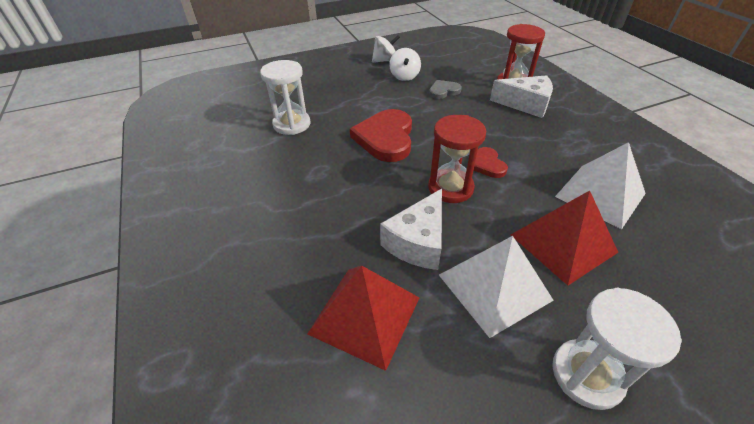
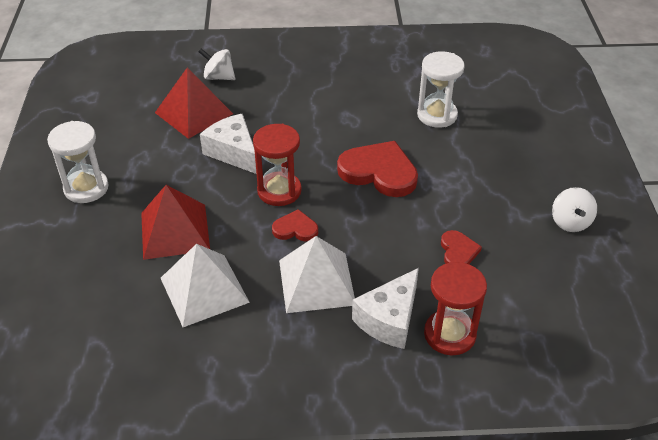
camera: 110 degrees right, 0 degrees up
white spinning top [389,48,421,81] -> white spinning top moved to [198,48,235,80]
grey heart [429,80,462,99] -> red heart [441,230,482,264]
white pyramid [439,236,554,338] -> white pyramid moved to [279,236,355,313]

